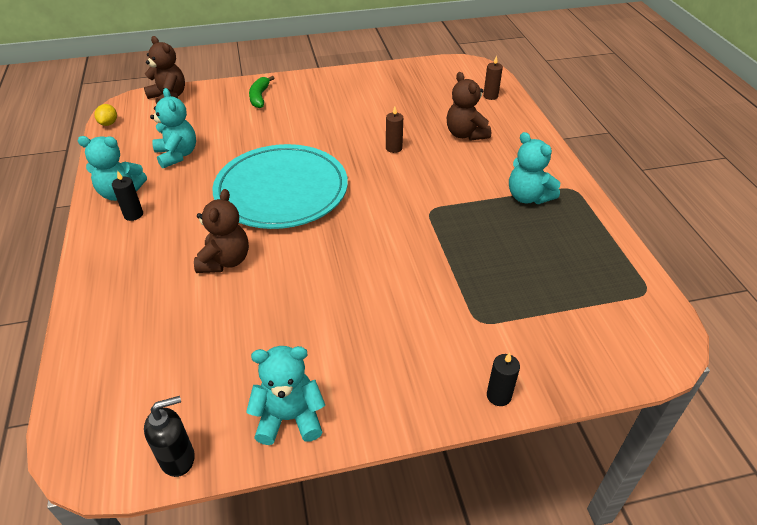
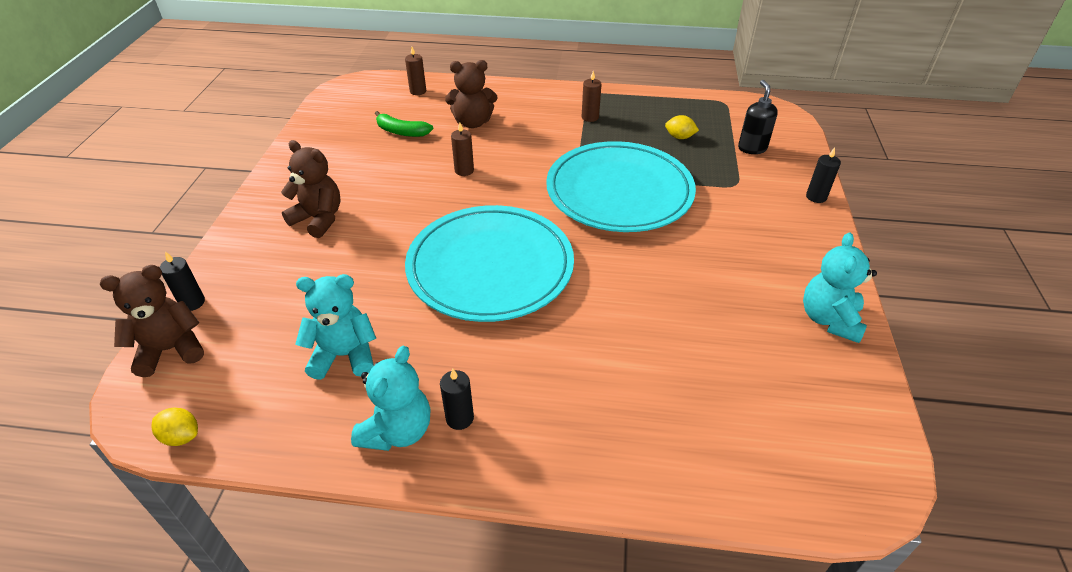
camera: 70 degrees left, 0 degrees up
black soap dispenser [144,396,195,477] -> black soap dispenser moved to [738,80,778,154]
brown teddy bear [194,189,249,273] -> brown teddy bear moved to [281,140,341,238]
green banana [249,76,274,108] -> green banana moved to [375,111,433,137]
turquoise teddy bear [509,132,560,204] -> brown candle [582,71,602,122]
none -> black candle [160,251,205,311]
none -> turquoise plate [546,141,696,232]
none -> yellow lemon [665,115,699,139]

